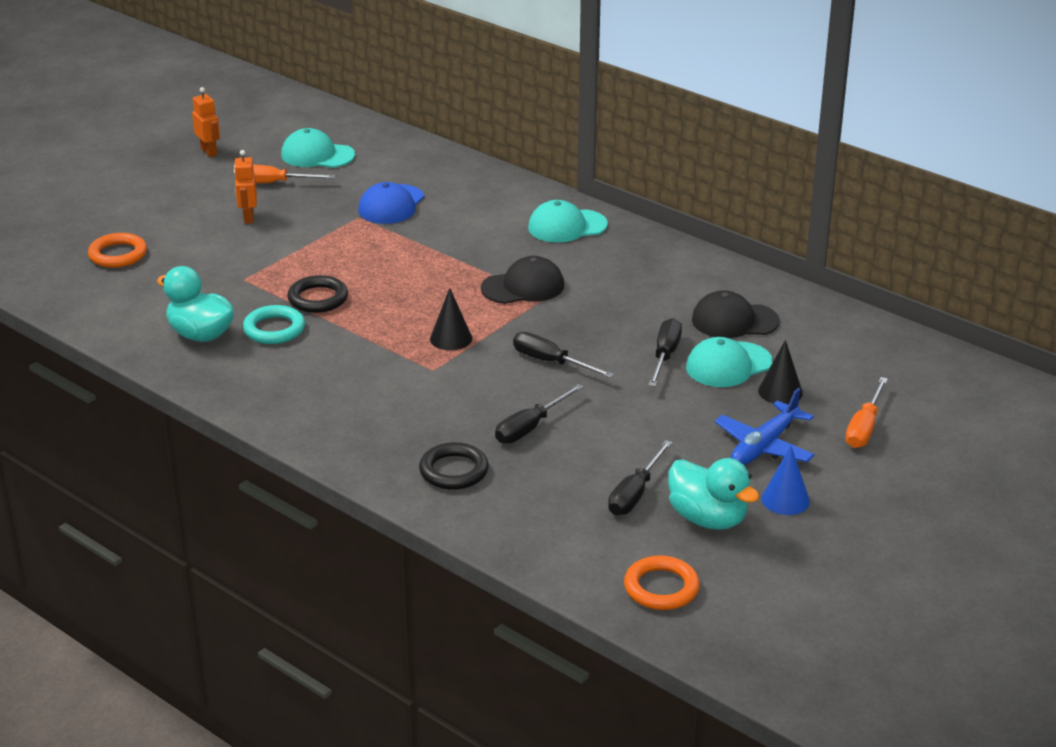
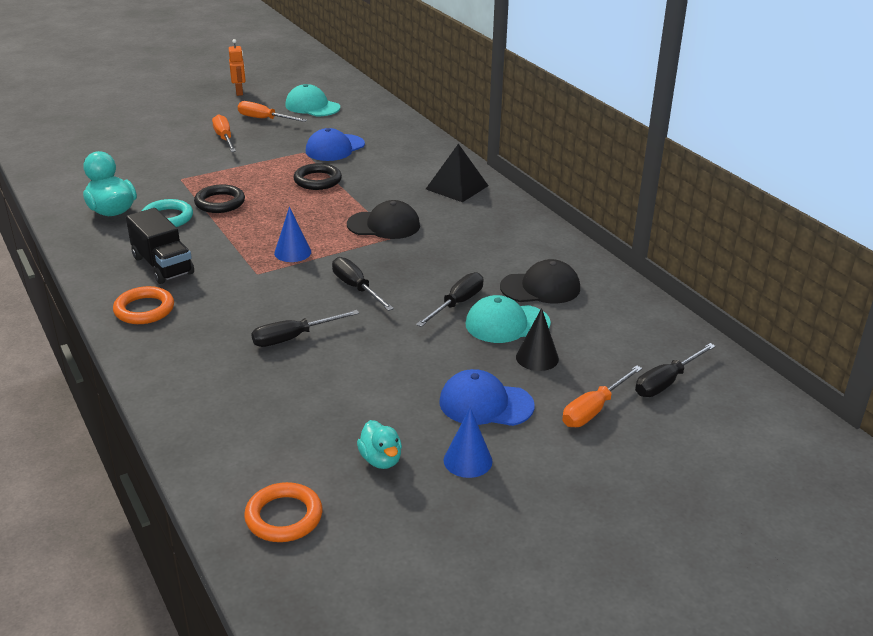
camera: 20 degrees right, 0 degrees up
orange ring [88,233,147,268] -> orange ring moved to [113,286,174,324]
orange robot [234,150,257,224] -> orange screwdriver [212,114,236,152]
black ring [419,442,489,490] -> black ring moved to [294,163,342,190]
black cone [430,288,472,350] -> blue cone [274,207,311,262]
turquoise cap [528,200,608,243] -> black pyramid [426,144,488,202]
black screwdriver [608,440,672,516] -> black screwdriver moved to [635,343,716,397]
turquoise duck [668,458,759,530] -> turquoise duck [357,420,402,469], size x0.61
black cap [692,290,780,338] -> black cap turned 150 degrees clockwise [500,259,580,303]
blue plane [715,388,815,465] -> blue cap [439,369,535,426]
none -> black truck [126,208,194,284]

